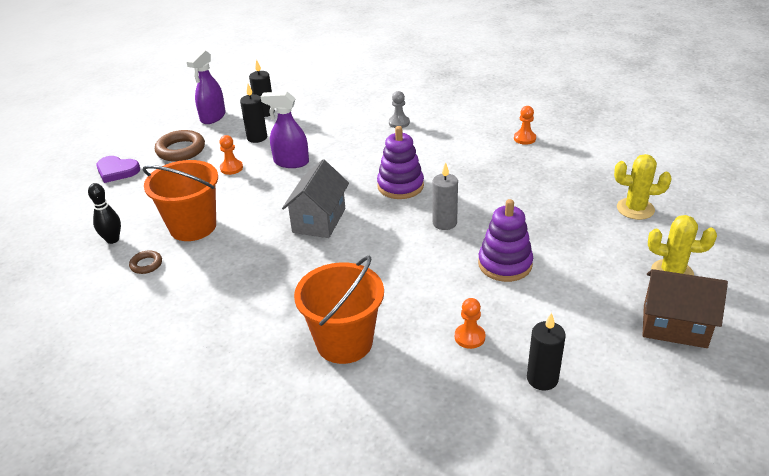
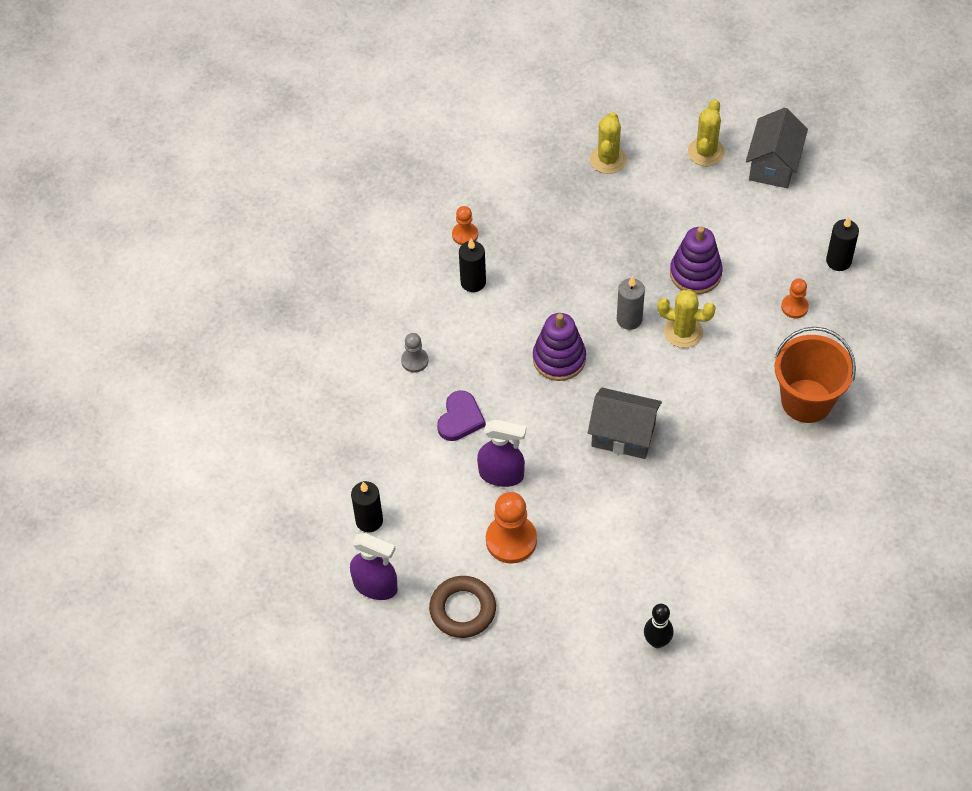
camera: 90 degrees left, 20 degrees up
purple heart [96,156,140,183] -> purple heart moved to [437,390,486,441]
brown ring [129,250,162,274] -> none
orange bucket [143,160,218,241] -> none
orange pawn [219,135,243,175] -> orange pawn [486,492,537,564], size x1.79
black candle [240,84,267,143] -> black candle moved to [459,239,486,292]
purple spray bottle [261,91,309,168] -> purple spray bottle turned 90 degrees counterclockwise [477,420,526,487]
brown house [642,269,728,348] -> grey house [746,108,808,188]
none -> yellow cactus [657,289,716,348]

